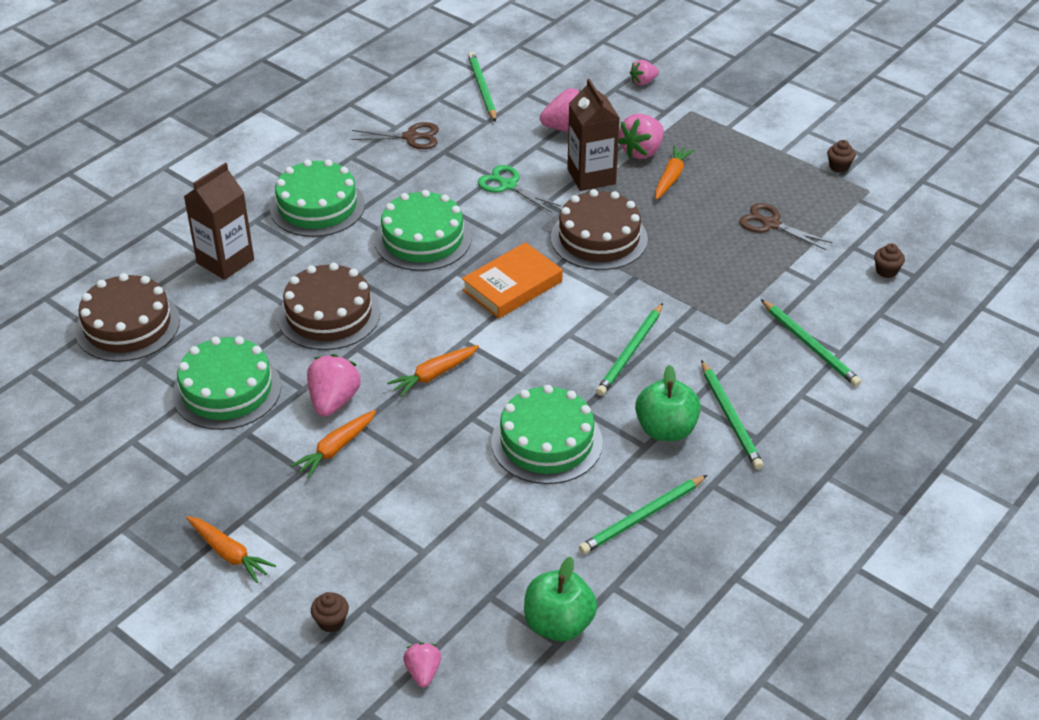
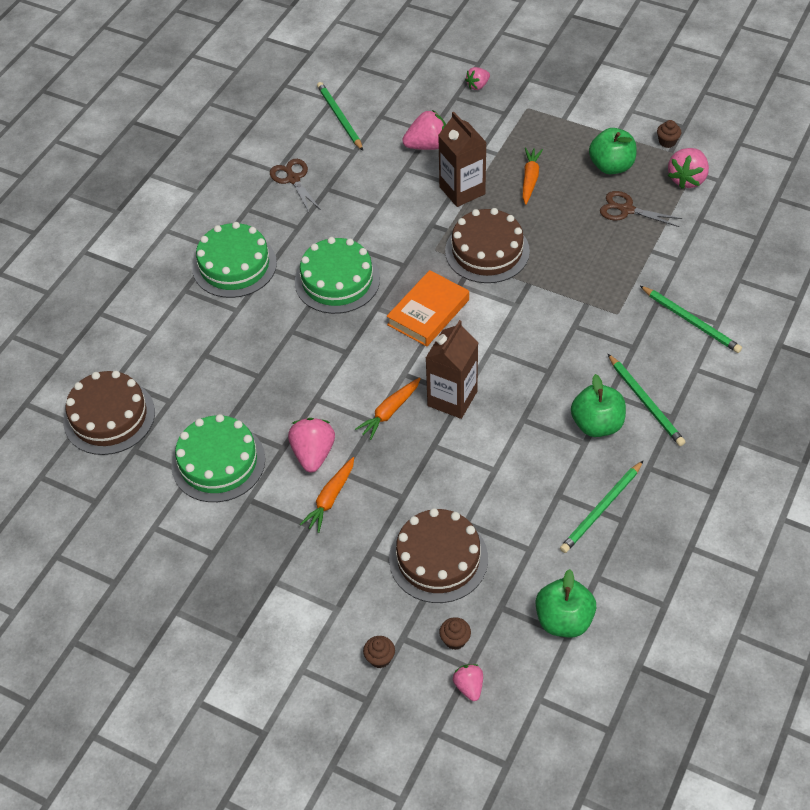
camera: 10 degrees left, 10 degrees up
brown carton [184,163,254,280] -> brown carton moved to [426,320,478,419]
orange carrot [186,516,276,583] -> none
brown cake [277,263,380,350] -> brown cake moved to [389,508,488,603]
brown scissors [351,122,439,149] -> brown scissors turned 105 degrees counterclockwise [270,159,321,214]
green scissors [478,165,561,213] -> none
green cake [491,385,603,484] -> none
green pencil [596,303,663,396] -> none
pink strawberry [618,114,664,159] -> pink strawberry moved to [668,148,709,189]
brown cupcake [874,243,905,278] -> brown cupcake moved to [439,617,471,650]
none -> green apple [589,128,637,174]

